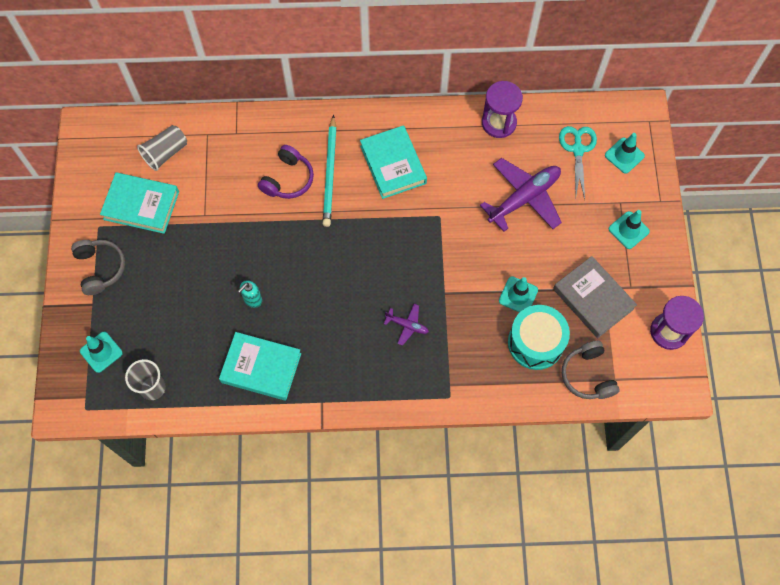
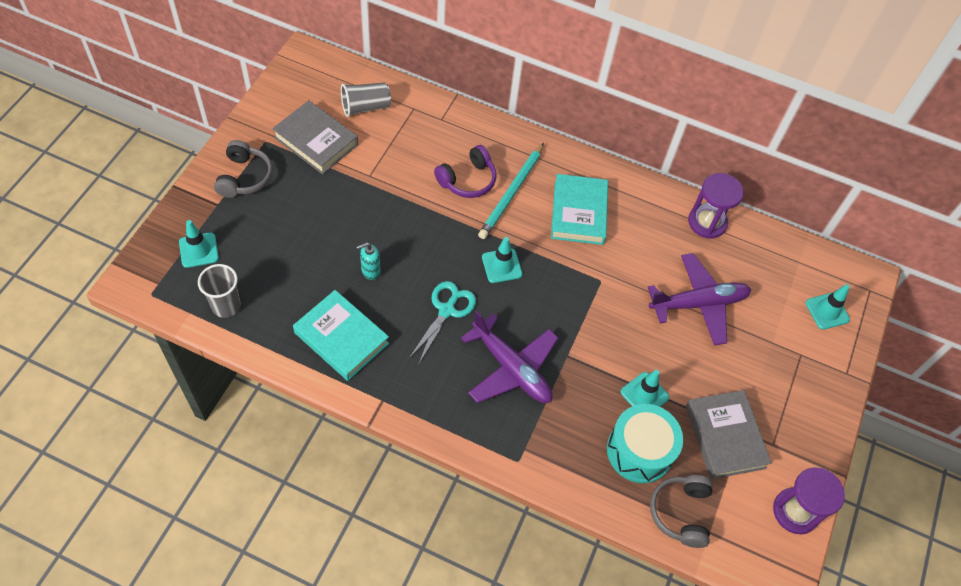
camera: 20 degrees right, 10 degrees down
turquoise book [100,172,179,234] -> grey book [272,100,358,174]
purple plane [384,304,429,346] -> purple plane [461,311,558,403], size x2.11
turquoise scissors [559,126,597,199] -> turquoise scissors moved to [409,281,476,365]
turquoise traffic cone [609,210,650,249] -> turquoise traffic cone moved to [482,237,523,283]

